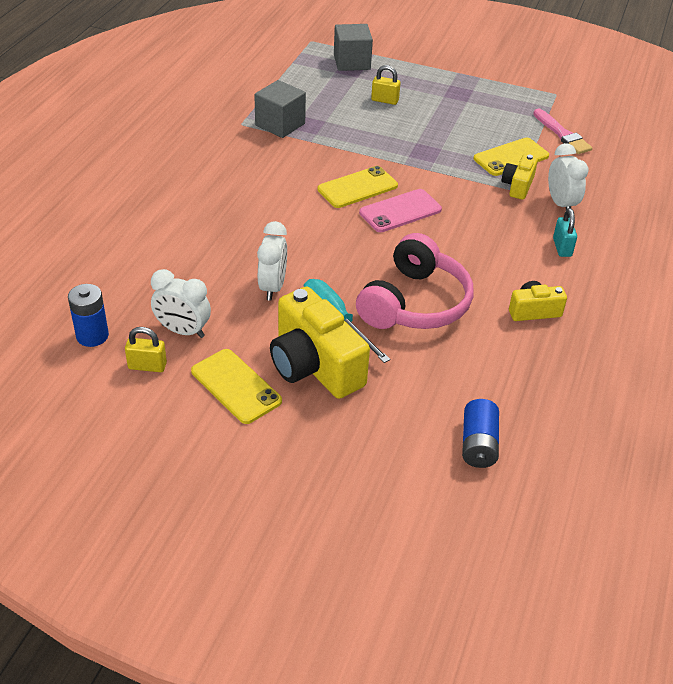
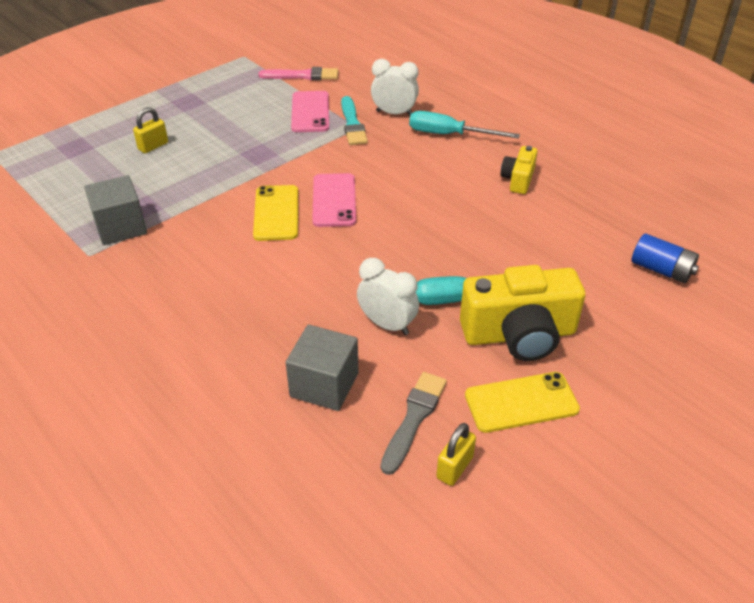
camera: 60 degrees left, 0 degrees up
blue battery [68,284,109,347] -> none
white clock [151,269,211,338] -> grey brush [381,372,447,475]
grey cube [334,24,373,71] -> grey cube moved to [286,324,359,411]
pink headphones [356,233,473,329] -> none
yellow phone [473,138,549,176] -> pink phone [291,91,329,132]
yellow camera [502,155,538,200] -> turquoise brush [341,96,368,145]
turquoise padlock [553,208,577,257] -> turquoise screwdriver [409,111,520,139]

